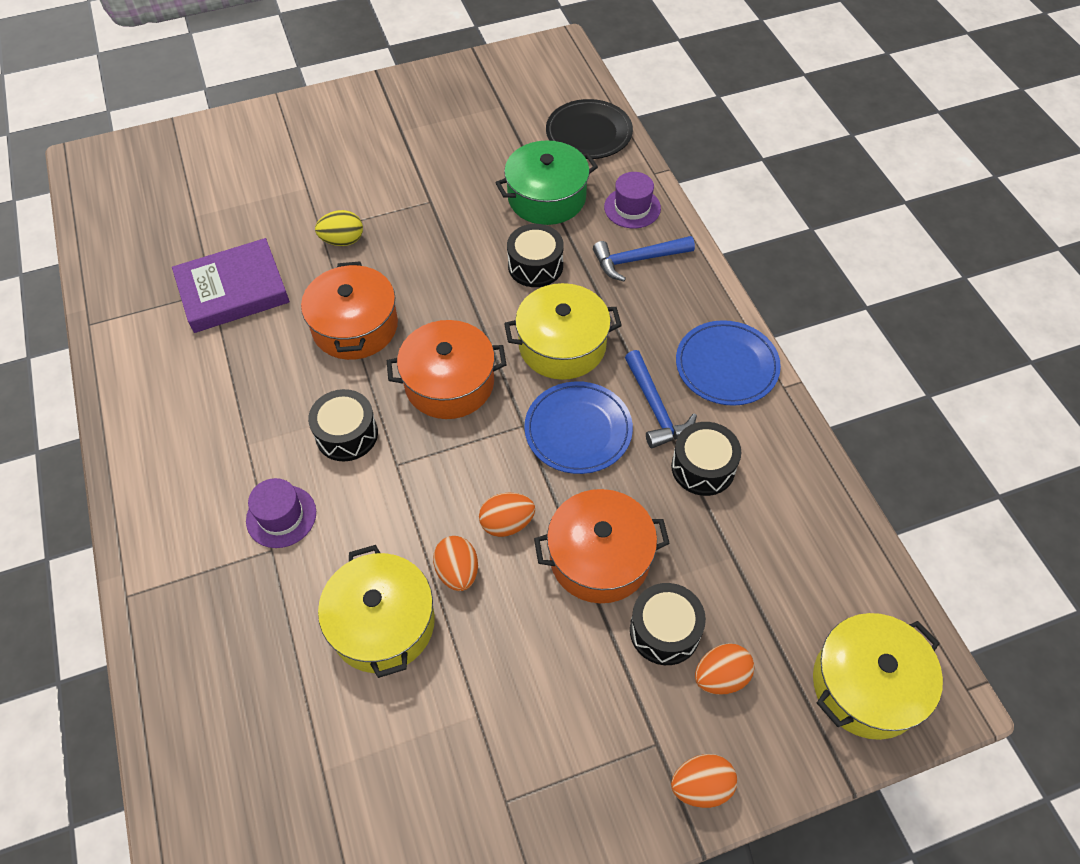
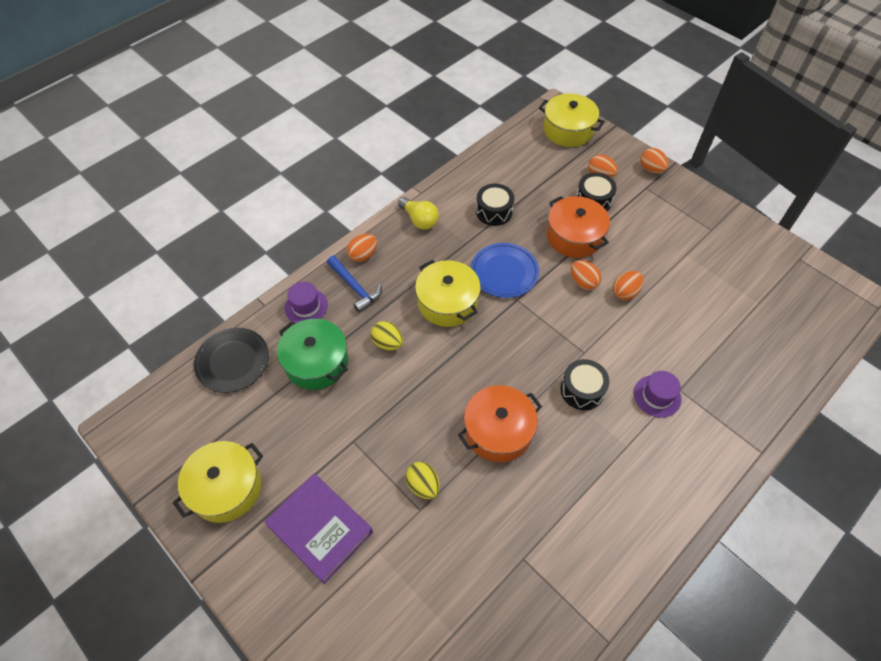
camera: 115 degrees left, 0 degrees up
purple book [172,238,290,333] -> purple book moved to [264,474,373,584]
yellow pot [318,545,435,678] -> yellow pot moved to [173,441,263,523]
orange pot [387,320,507,419] -> none
black drum [507,224,564,287] -> yellow egg [371,321,403,350]
blue hammer [625,350,697,448] -> none
blue plate [676,320,781,406] -> yellow light bulb [398,197,439,230]
none -> orange egg [347,234,377,262]

